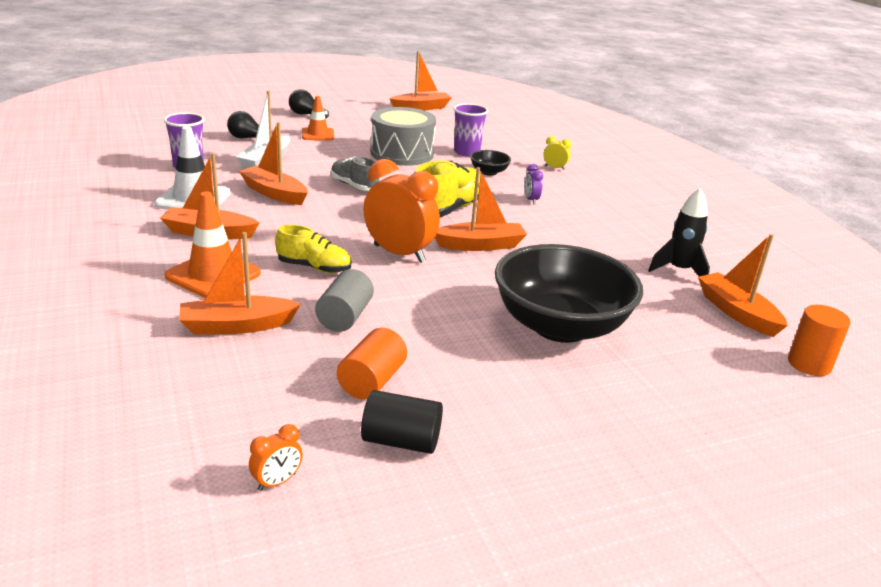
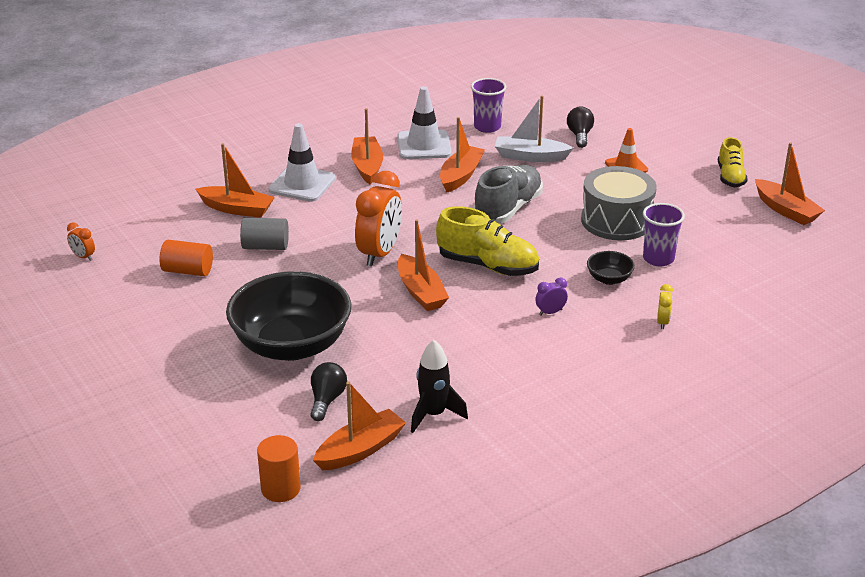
camera: 80 degrees right, 5 degrees up
orange traffic cone [165,192,261,298] -> white traffic cone [268,123,336,202]
orange boat [179,232,301,335] -> orange boat turned 135 degrees clockwise [196,143,275,218]
yellow shoe [275,225,351,273] -> yellow shoe moved to [718,137,748,187]
black light bulb [289,89,329,119] -> black light bulb moved to [310,362,347,421]
grey shoe [331,156,379,191] -> grey shoe [473,165,543,224], size x1.60
black cylinder [361,390,443,454] -> none

